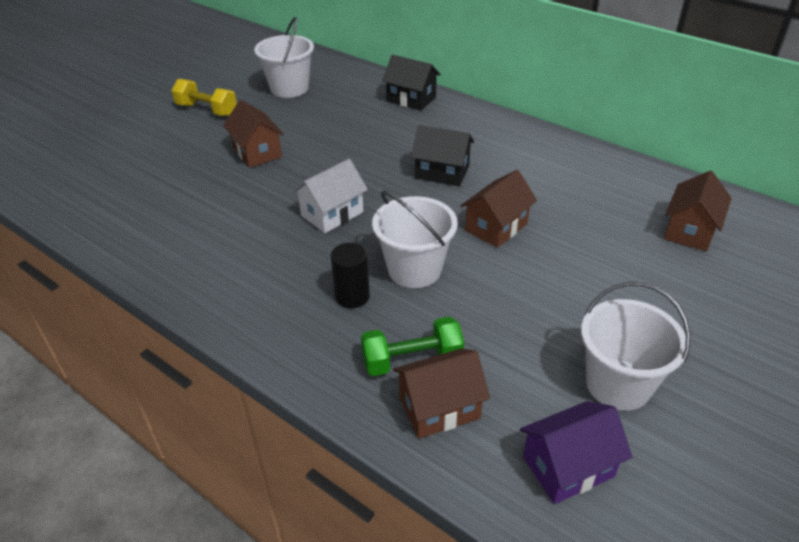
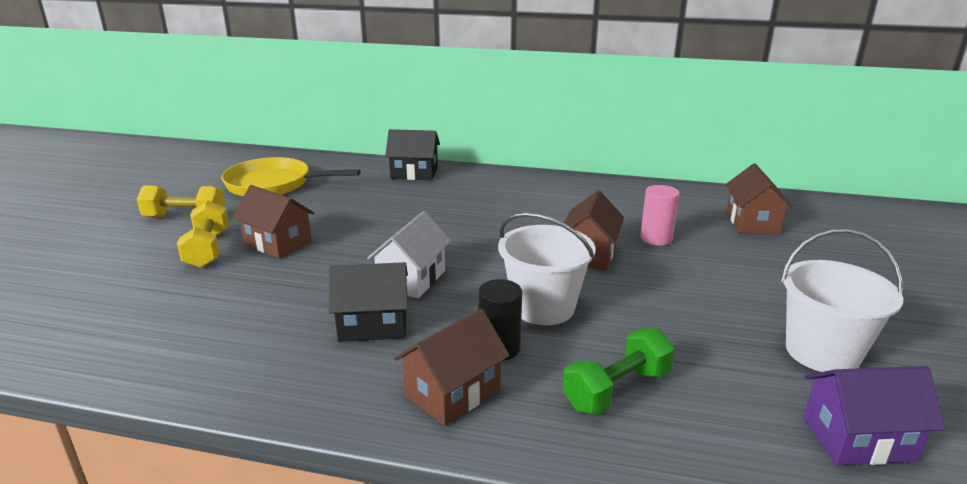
camera: 25 degrees left, 15 degrees down
white bucket [254,17,314,98] -> yellow pan [221,157,360,196]
brown house [393,349,490,439] -> brown house moved to [394,309,510,426]
black house [411,125,474,186] -> black house moved to [329,262,408,342]
purple house [520,401,632,504] -> purple house turned 45 degrees clockwise [803,366,945,465]
none -> yellow dumbbell [177,200,229,268]
none -> pink cylinder [640,185,680,246]

